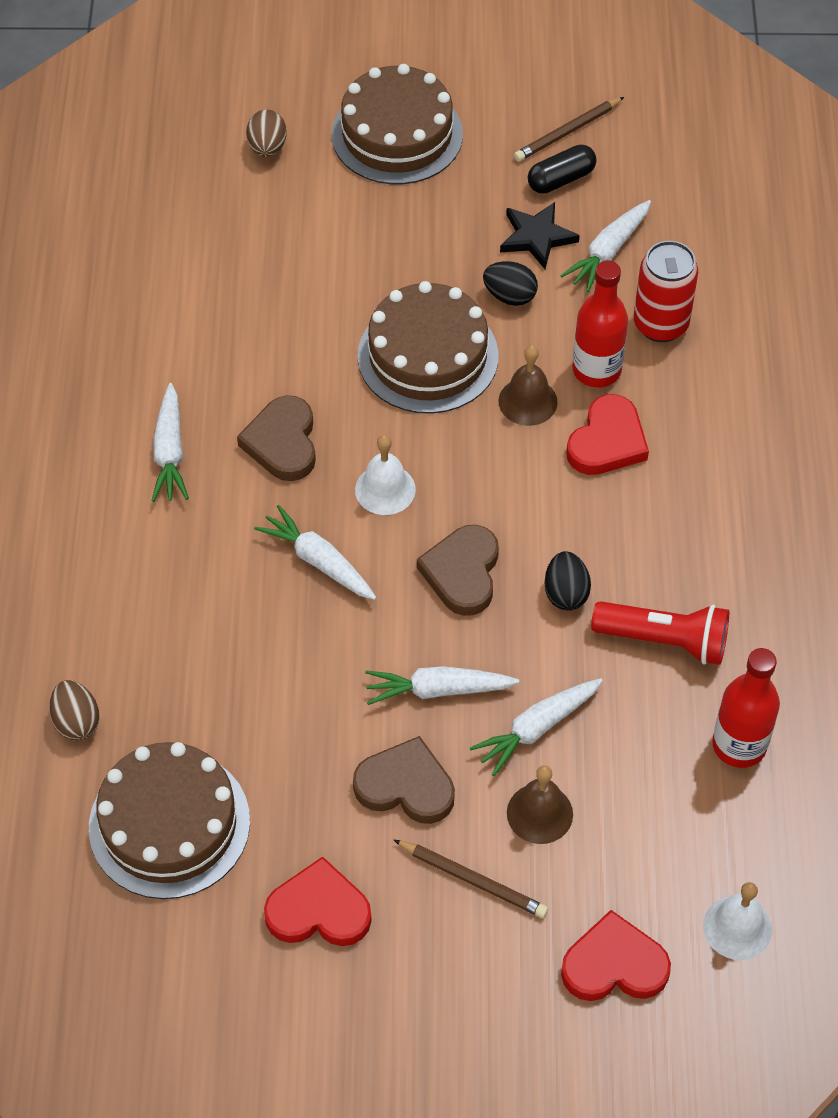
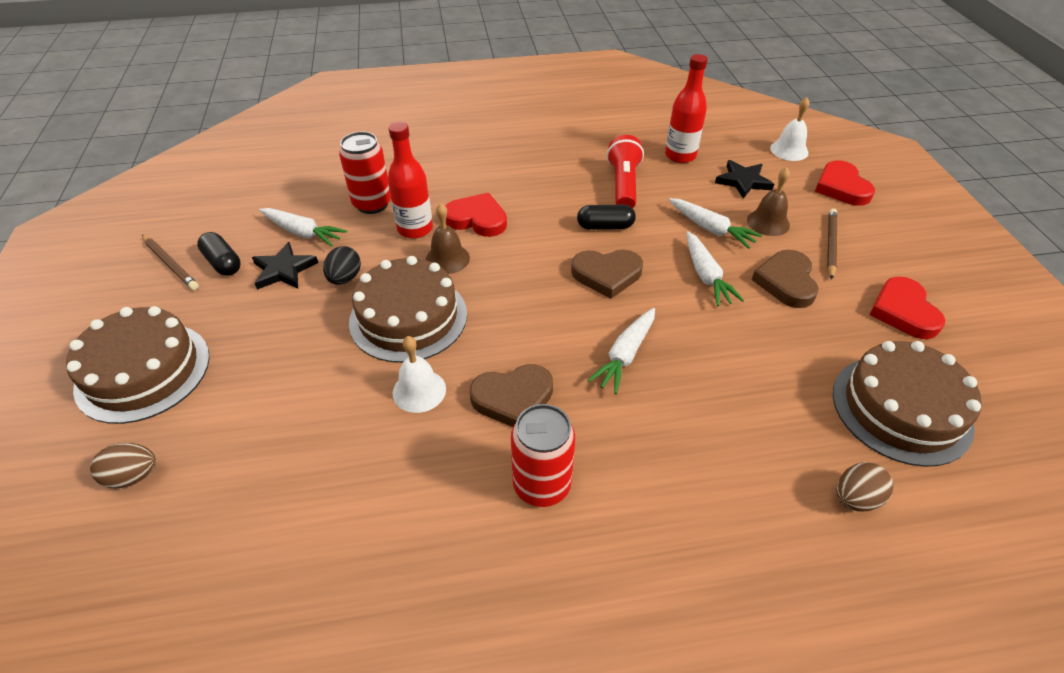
camera: 100 degrees left, 10 degrees down
white carrot [151,383,189,502] -> red can [511,404,575,507]
white bell [355,435,416,515] -> white bell moved to [393,336,446,413]
black egg [544,551,591,611] -> black capsule [577,204,636,230]
none -> black star [715,160,774,199]

